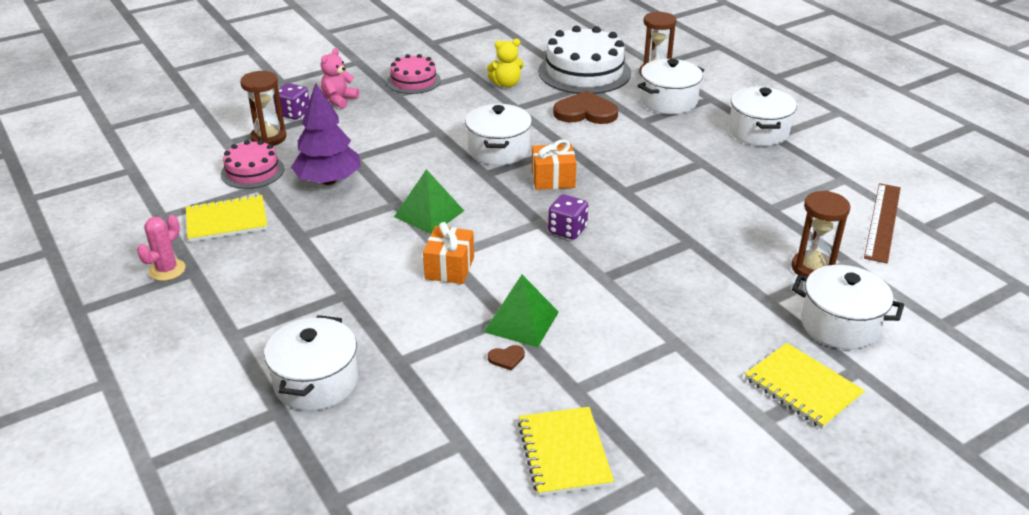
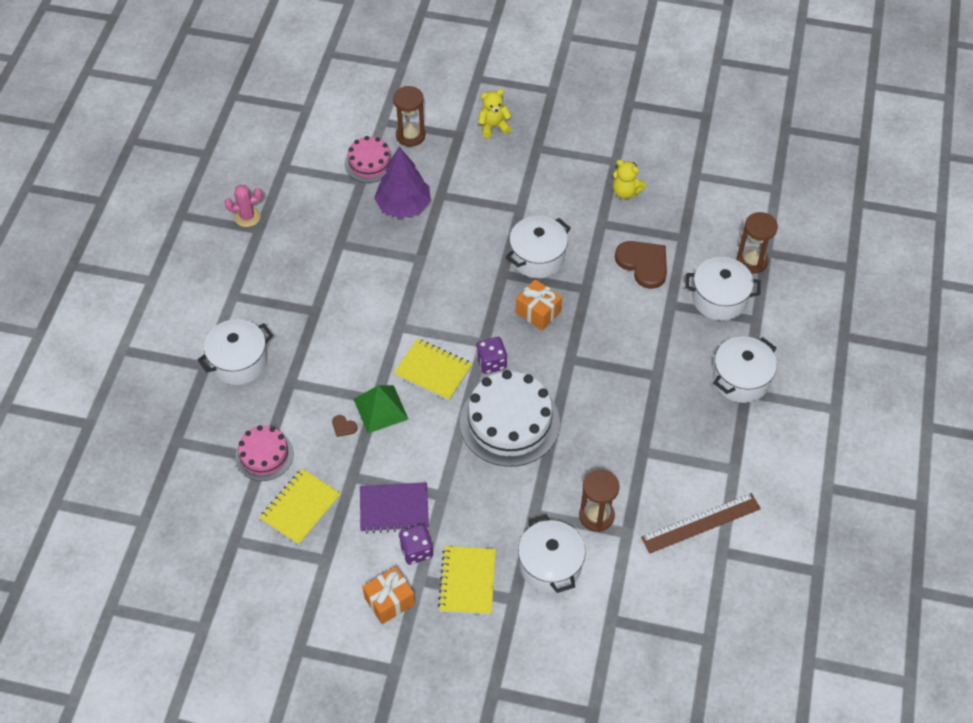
camera: 45 degrees right, 20 degrees up
yellow notebook [186,194,267,242] -> yellow notebook moved to [394,338,472,401]
purple dice [273,83,309,120] -> purple dice moved to [399,524,433,565]
pink teddy bear [321,48,359,109] -> yellow teddy bear [478,89,512,138]
pink cake [387,54,441,94] -> pink cake moved to [235,425,294,481]
green pyramid [394,169,464,234] -> none
orange gift [423,222,474,284] -> orange gift moved to [362,566,415,624]
white cake [538,26,631,94] -> white cake moved to [460,370,560,467]
none -> purple notebook [360,482,429,534]

